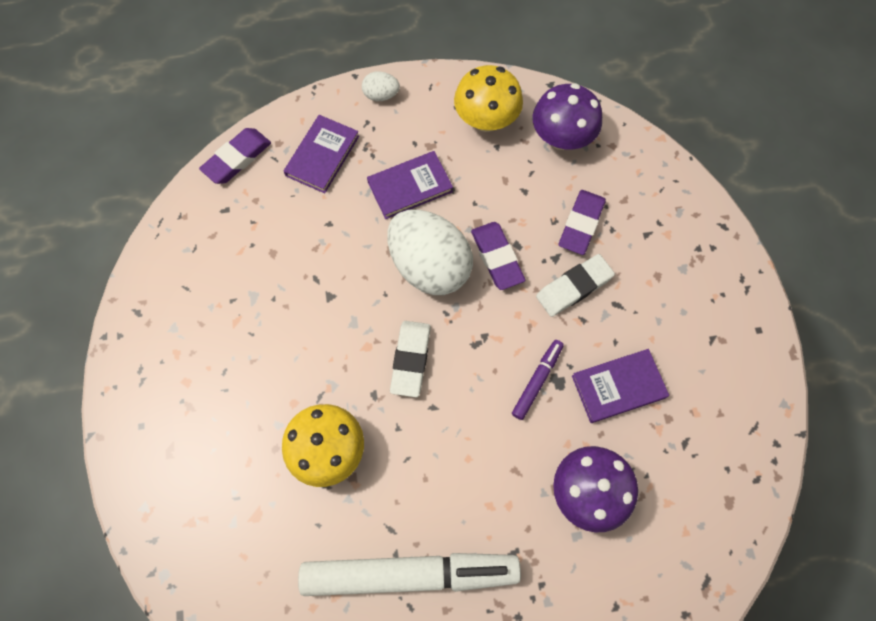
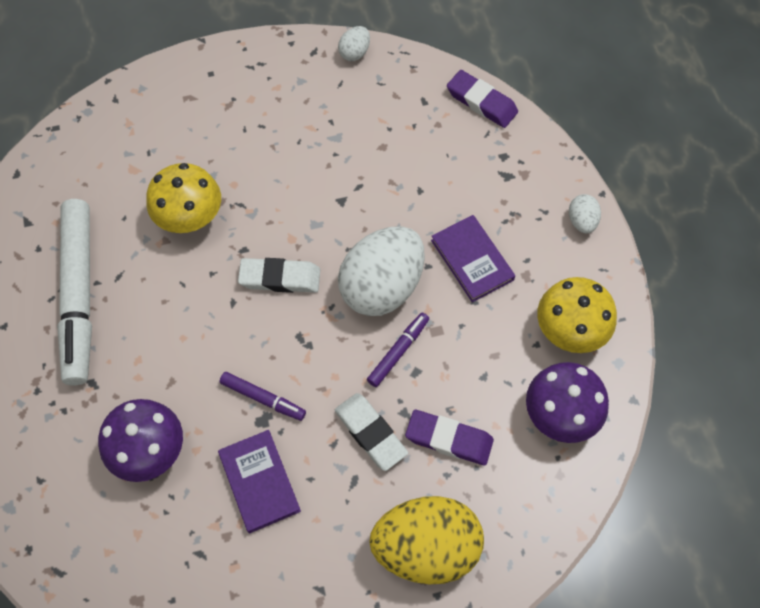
camera: 85 degrees right, 5 degrees down
purple book [284,115,359,193] -> none
purple eraser [471,222,525,290] -> purple marker [367,312,429,387]
none -> white egg [338,26,370,61]
none -> yellow egg [369,496,484,584]

